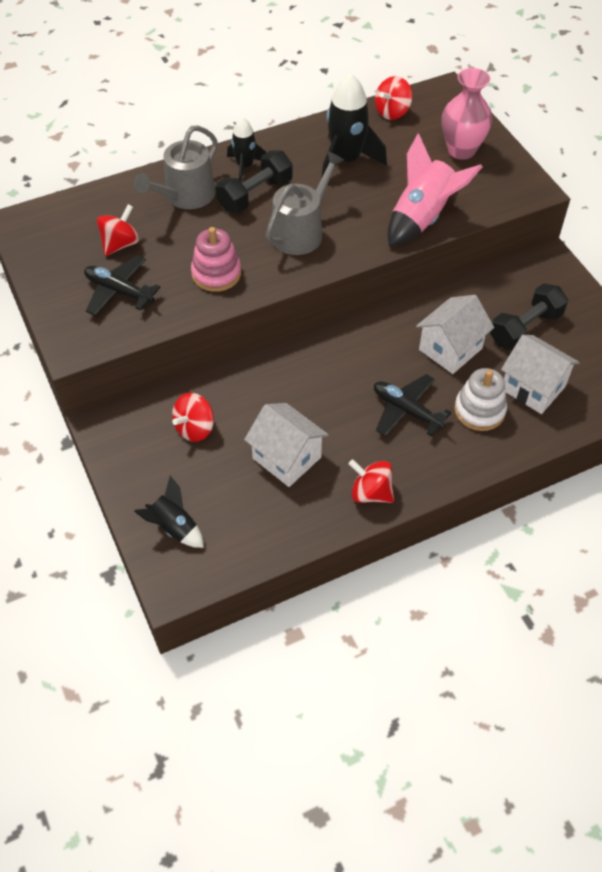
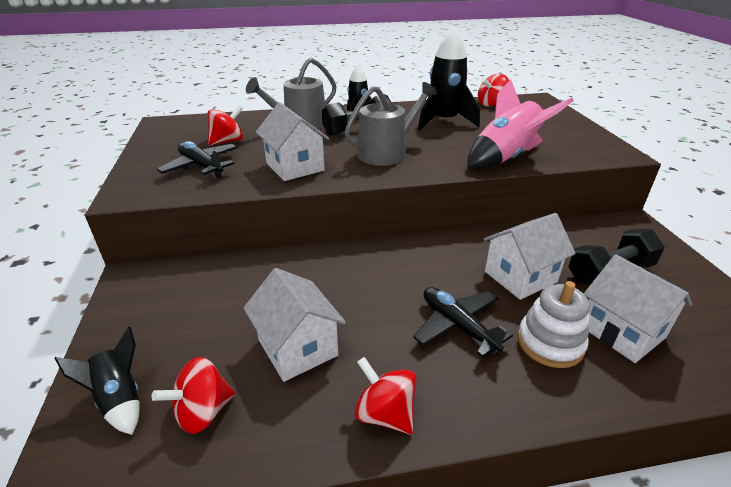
camera: 15 degrees right, 20 degrees down
red spinning top [172,393,214,442] -> red spinning top moved to [152,357,235,434]
pink stacking toy [191,227,241,292] -> white house [256,102,329,181]
pink vase [442,68,492,160] -> none

